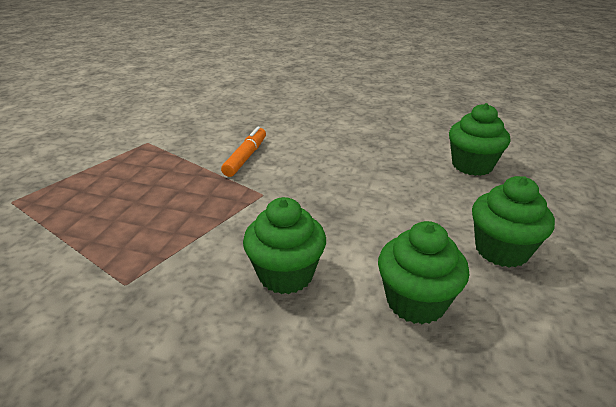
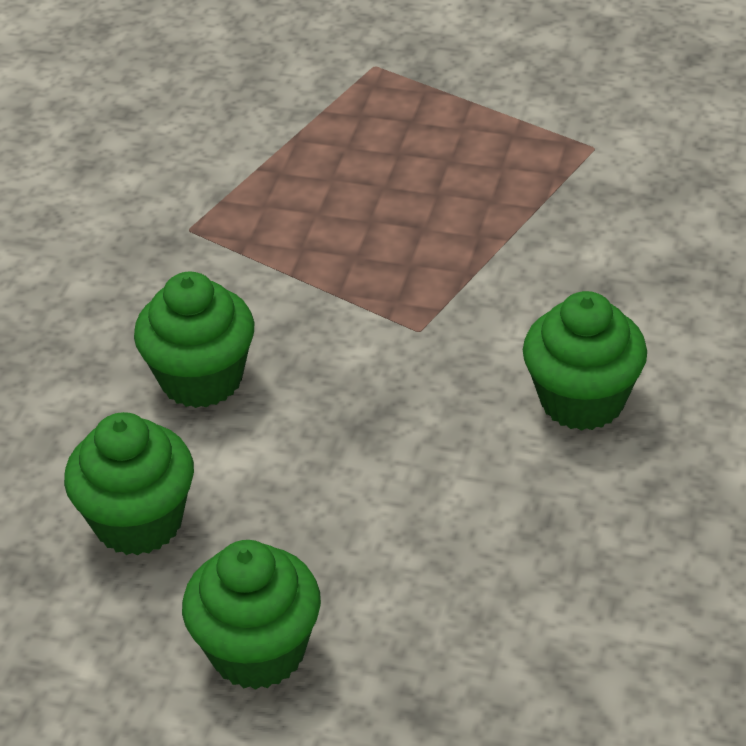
camera: 90 degrees right, 10 degrees up
orange marker [221,127,266,177] -> none
green cupcake [449,103,510,176] -> green cupcake moved to [523,291,647,431]

